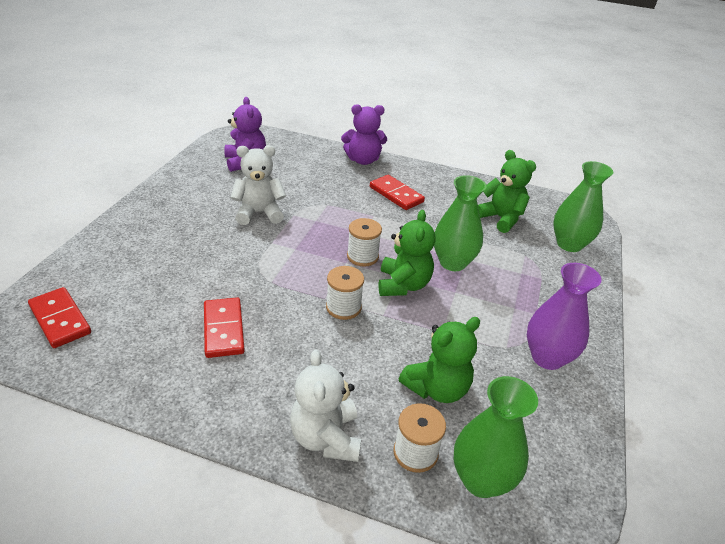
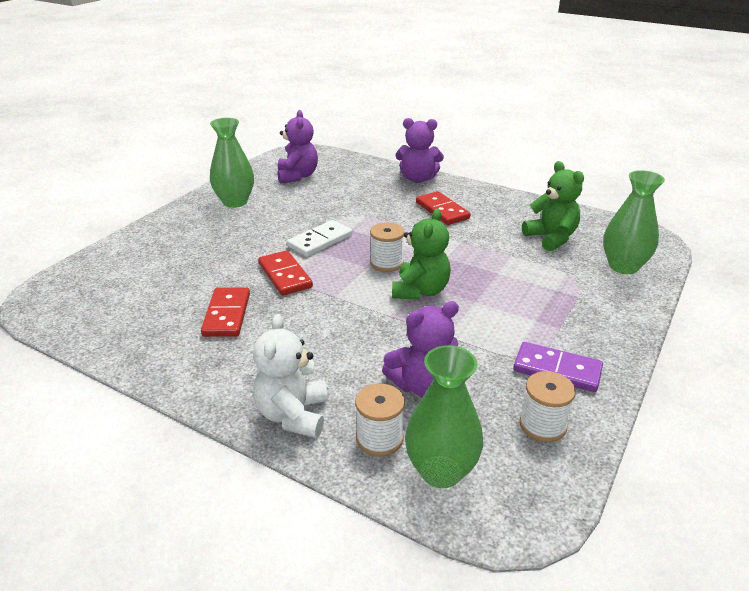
camera: 15 degrees right, 5 degrees down
red domino [28,287,91,348] -> red domino moved to [258,250,313,296]
white teddy bear [230,145,286,225] -> none
white spool [326,266,364,320] -> white spool moved to [520,371,576,442]
green teddy bear [399,317,480,403] -> purple teddy bear [382,301,459,397]
green vase [434,175,487,271] -> green vase moved to [210,118,254,208]
purple vase [527,263,602,370] -> purple domino [513,342,603,392]
none -> white domino [287,220,352,257]

